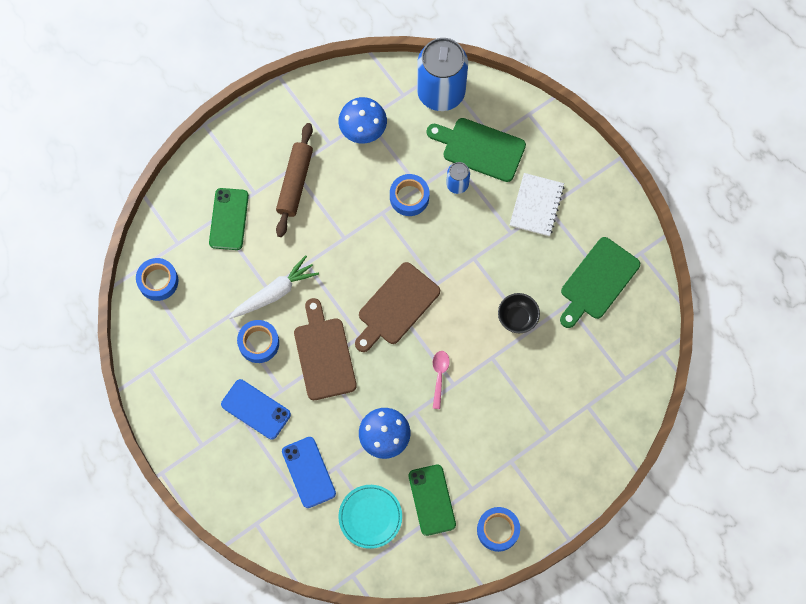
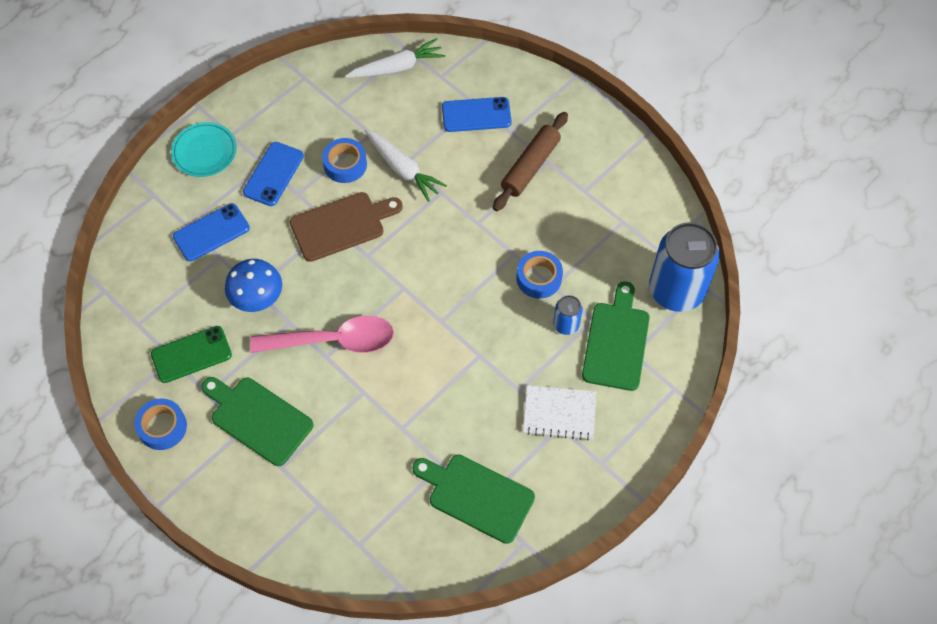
camera: 80 degrees right, 10 degrees down
blue tape [136,258,178,301] -> white carrot [345,38,445,78]
green phone [209,188,249,250] -> blue phone [442,97,512,132]
brown rolling pin [276,123,313,237] -> brown rolling pin turned 60 degrees counterclockwise [493,112,568,211]
blue mushroom [338,97,387,143] -> none
turquoise plate [338,485,402,549] -> turquoise plate moved to [171,122,237,177]
brown cutting board [355,262,440,352] -> none
pink spoon [433,351,450,409] -> pink spoon [250,316,394,353], size x2.12
black bowl [498,293,540,333] -> none
none -> green cutting board [201,377,314,466]

